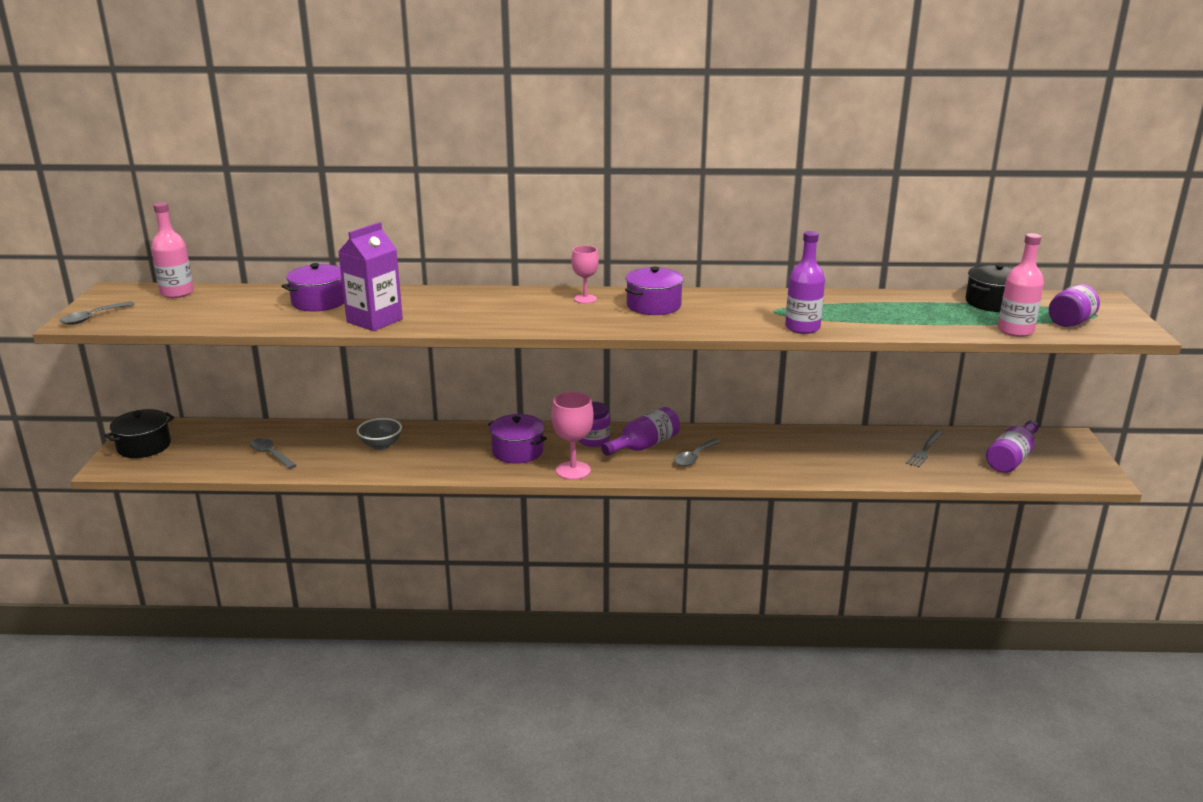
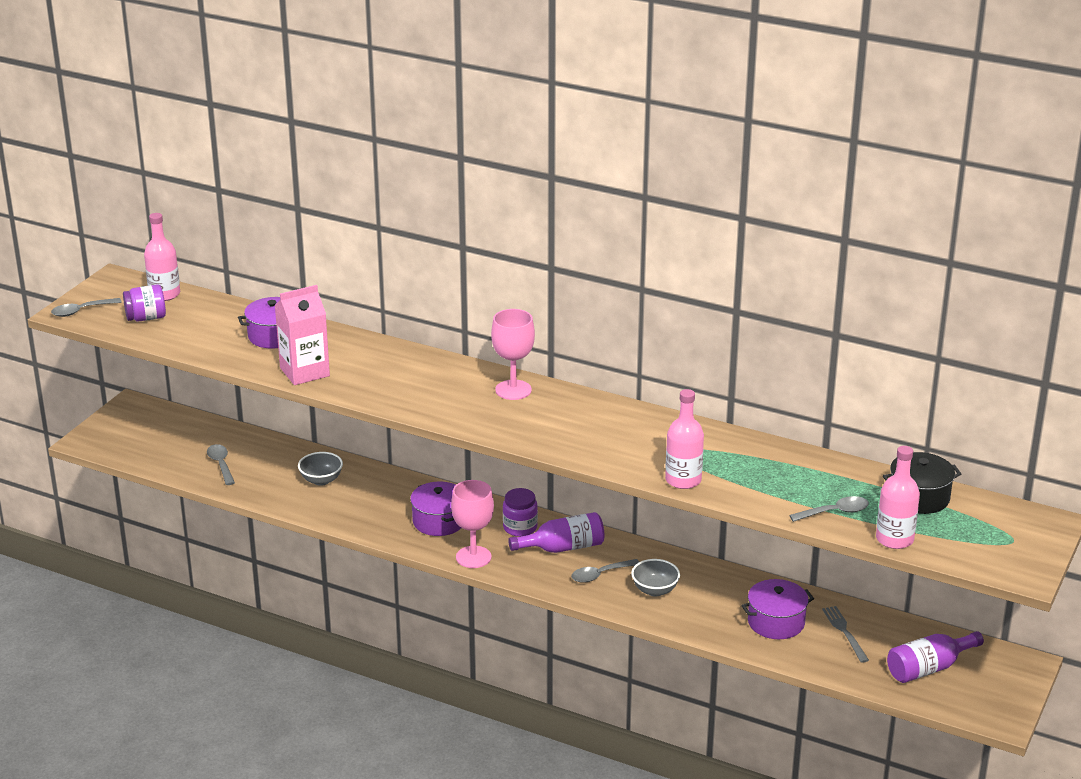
camera: 25 degrees right, 5 degrees up
black pot [104,409,174,458] -> none
purple carton [338,222,403,331] -> pink carton [275,285,330,385]
pink goblet [571,246,599,303] -> pink goblet [491,309,535,400], size x1.54
purple pot [625,266,684,315] -> purple pot moved to [741,579,814,639]
purple bottle [785,231,825,334] -> pink bottle [665,389,704,489]
grey fork [906,430,943,467] -> grey fork turned 105 degrees clockwise [822,606,869,663]
purple jar [1049,284,1100,327] -> purple jar moved to [123,285,166,322]
none -> grey bowl [631,559,680,596]
none -> grey spoon [789,496,869,522]

